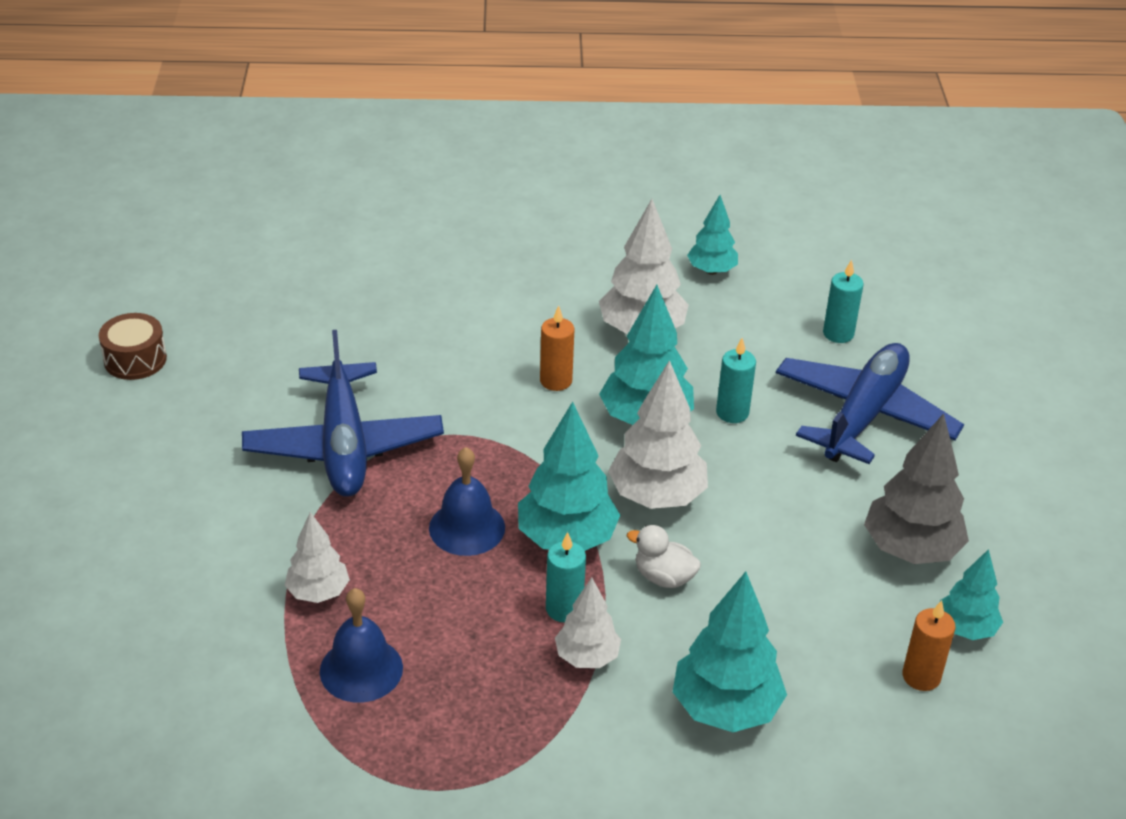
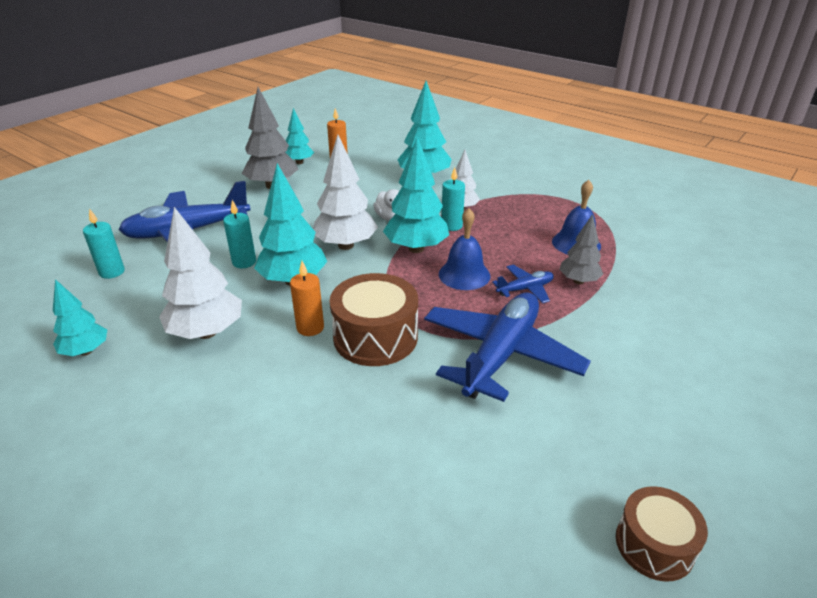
camera: 140 degrees left, 5 degrees down
white tree [285,512,350,603] -> grey tree [559,214,603,284]
none -> brown drum [330,273,418,366]
none -> blue plane [492,265,554,303]

